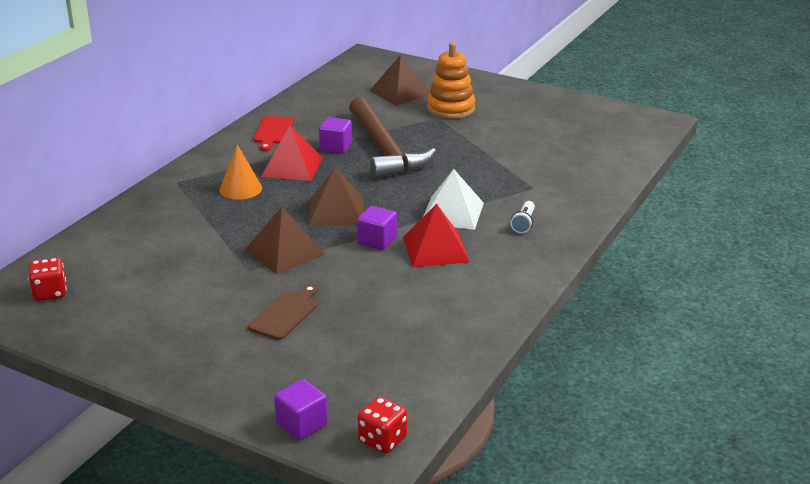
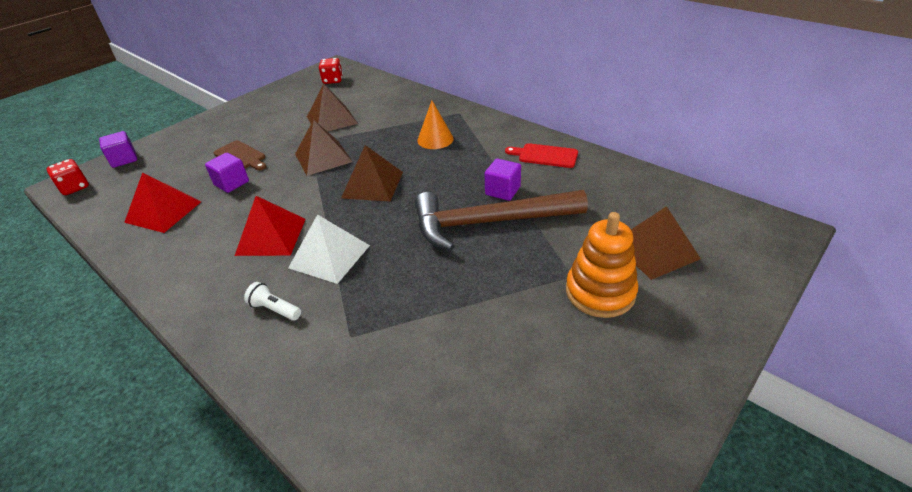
camera: 105 degrees right, 10 degrees up
red pyramid [261,125,323,181] -> red pyramid moved to [124,172,201,233]
purple cube [357,206,397,250] -> purple cube moved to [205,153,249,193]
none -> brown pyramid [307,84,358,132]

